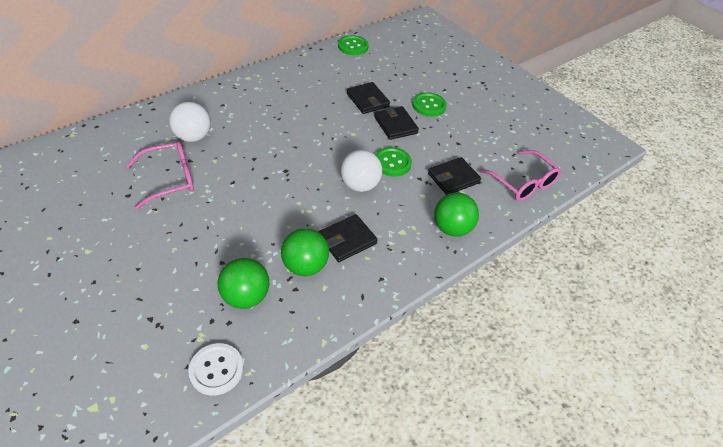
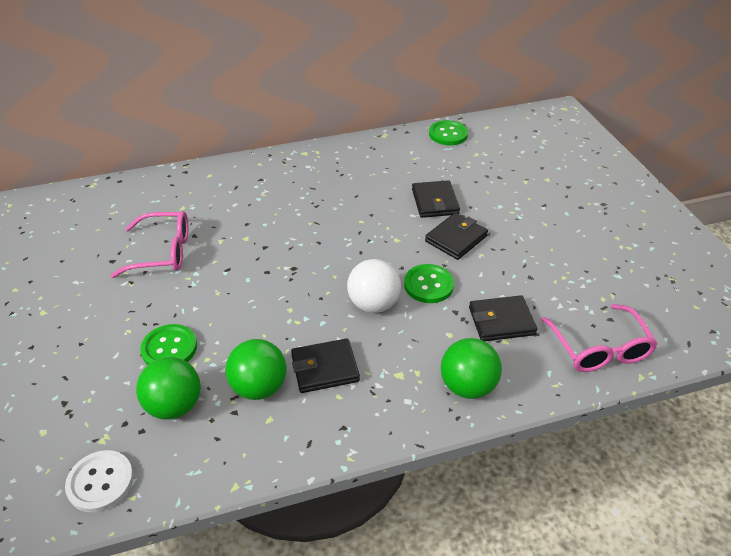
camera: 25 degrees right, 5 degrees down
white ball [169,102,211,142] -> none
black wallet [374,106,419,140] -> black wallet turned 45 degrees clockwise [425,212,488,260]
green button [412,92,447,117] -> green button moved to [140,324,197,365]

